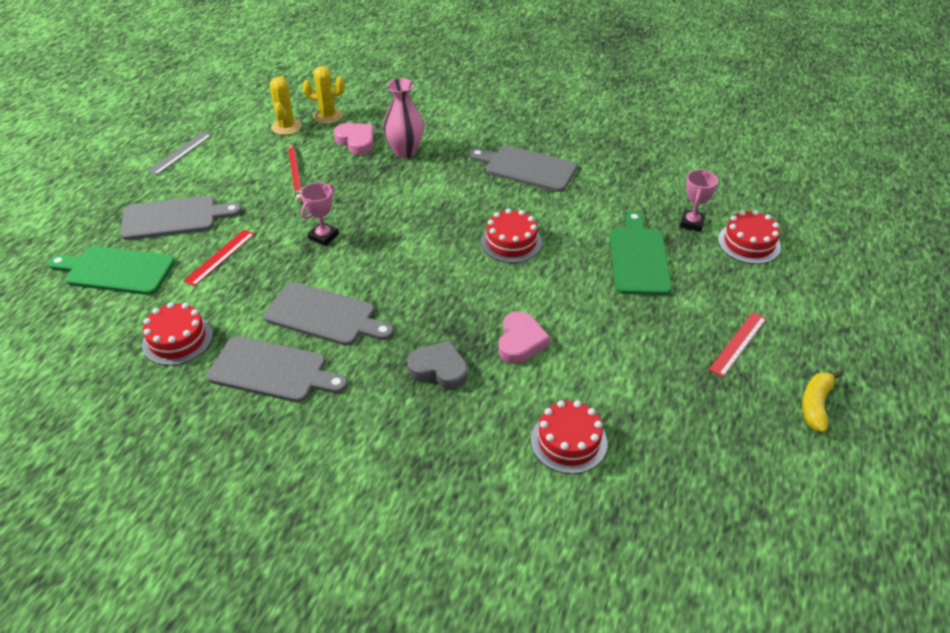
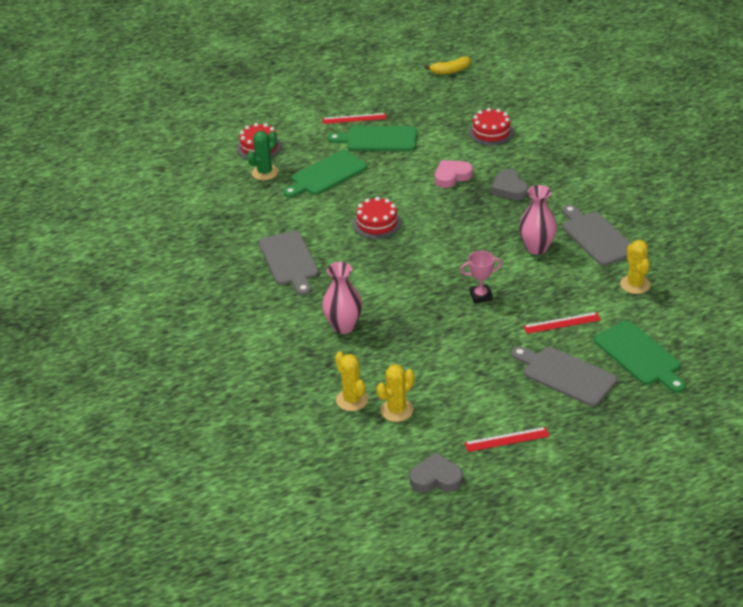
camera: 130 degrees left, 5 degrees down
red cake [142,302,213,366] -> yellow cactus [620,240,651,294]
grey ruler [148,132,212,175] -> red ruler [464,427,549,452]
grey cutting board [264,282,394,346] -> pink vase [519,185,557,255]
red pencil [288,143,302,202] -> none
pink heart [334,123,374,155] -> none
pink trophy [680,170,718,232] -> green cactus [247,131,278,180]
yellow banana [802,371,841,432] -> yellow banana moved to [424,56,471,75]
none -> green cutting board [328,126,417,151]
none -> grey heart [409,452,463,492]

